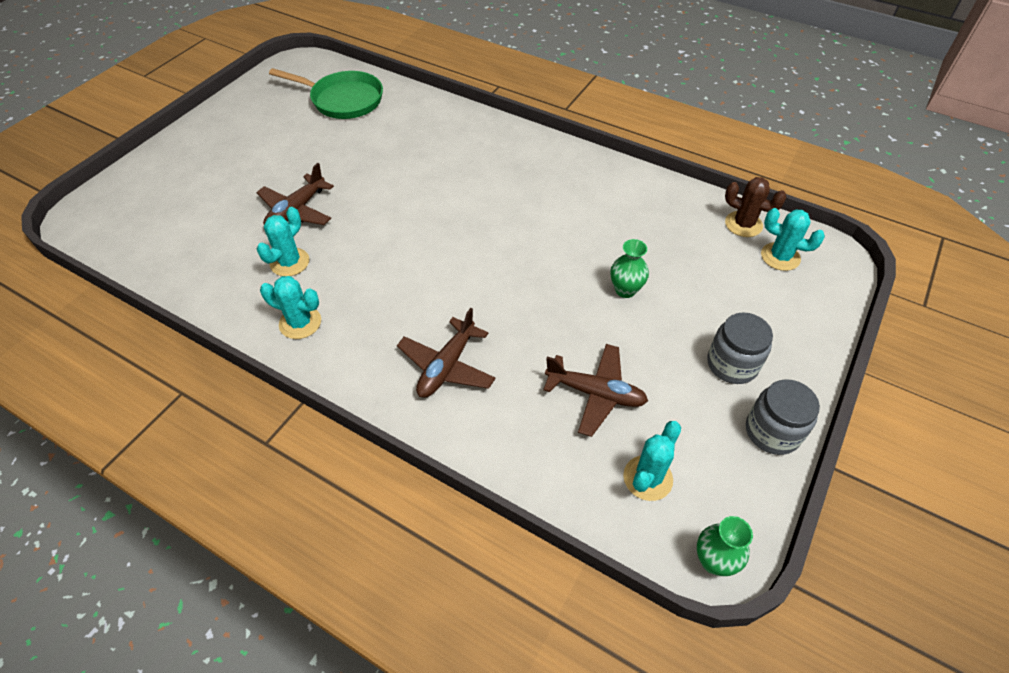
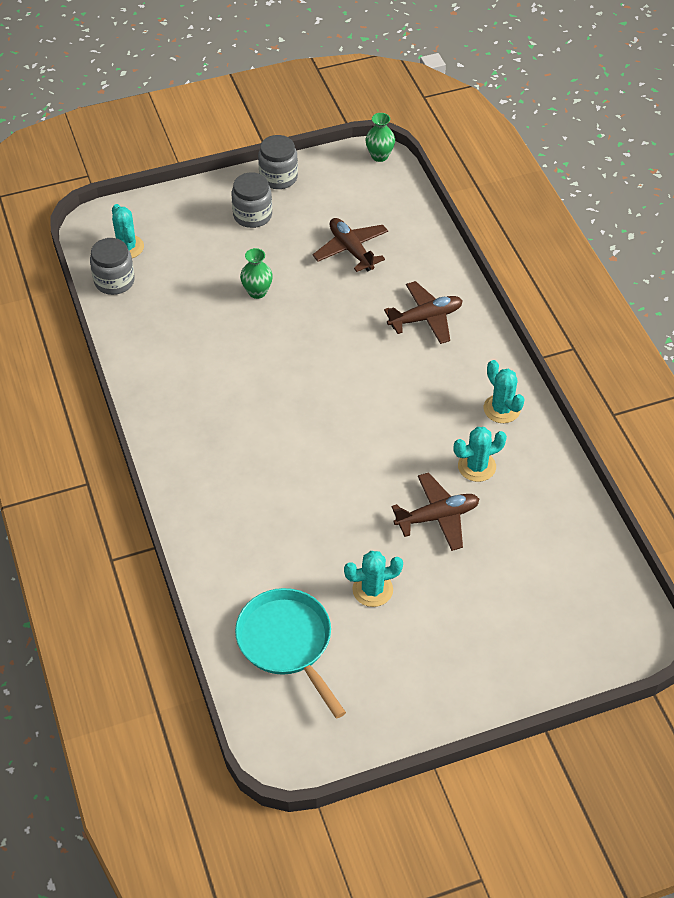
camera: 140 degrees left, 0 degrees up
green pan [269,68,383,119] -> turquoise pan [235,588,346,719]
turquoise cactus [623,421,681,501] -> turquoise cactus moved to [344,551,403,607]
brown cactus [725,177,786,237] -> grey jar [90,238,135,295]

